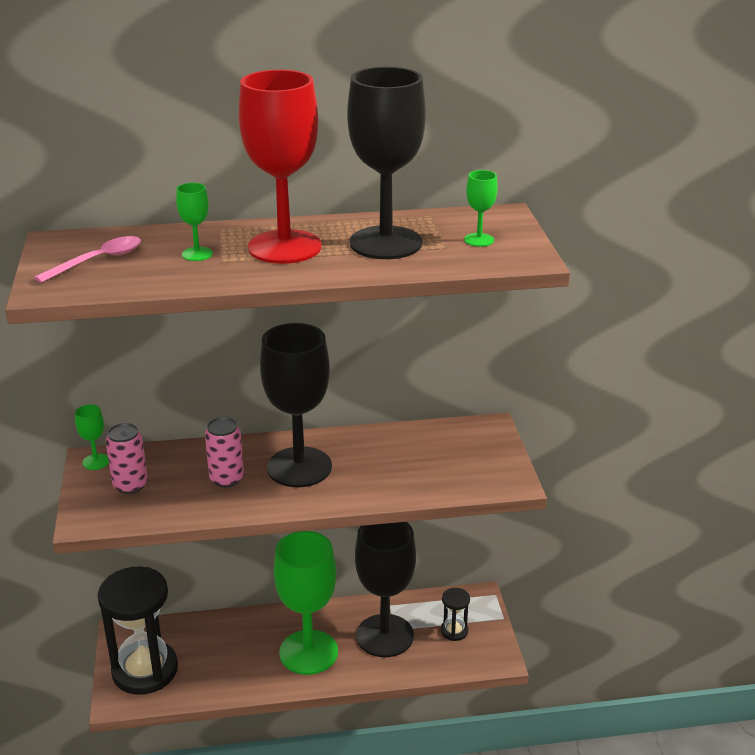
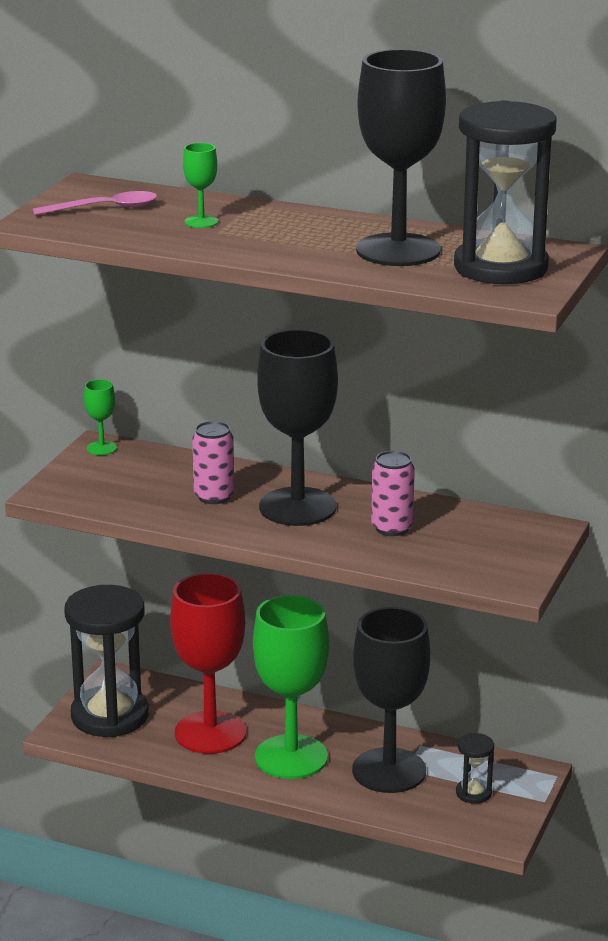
camera: 30 degrees right, 5 degrees down
pink can [106,423,148,494] -> pink can moved to [371,451,415,536]
red goblet [239,70,321,264] -> red goblet moved to [170,573,247,754]
green goblet [464,170,498,247] -> black hourglass [454,100,557,284]

